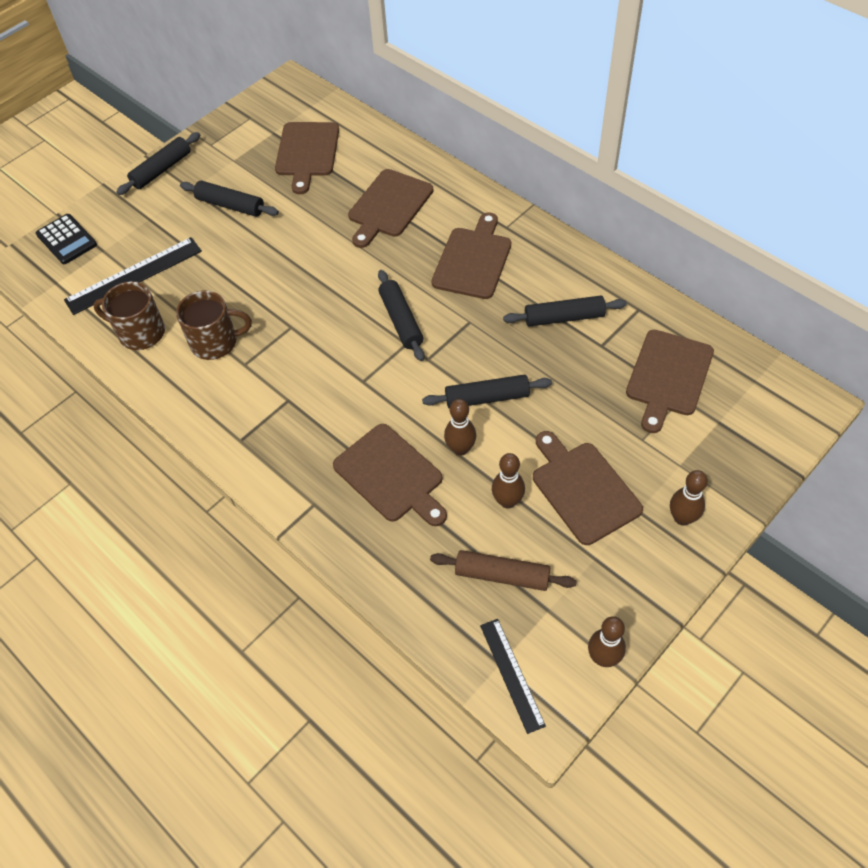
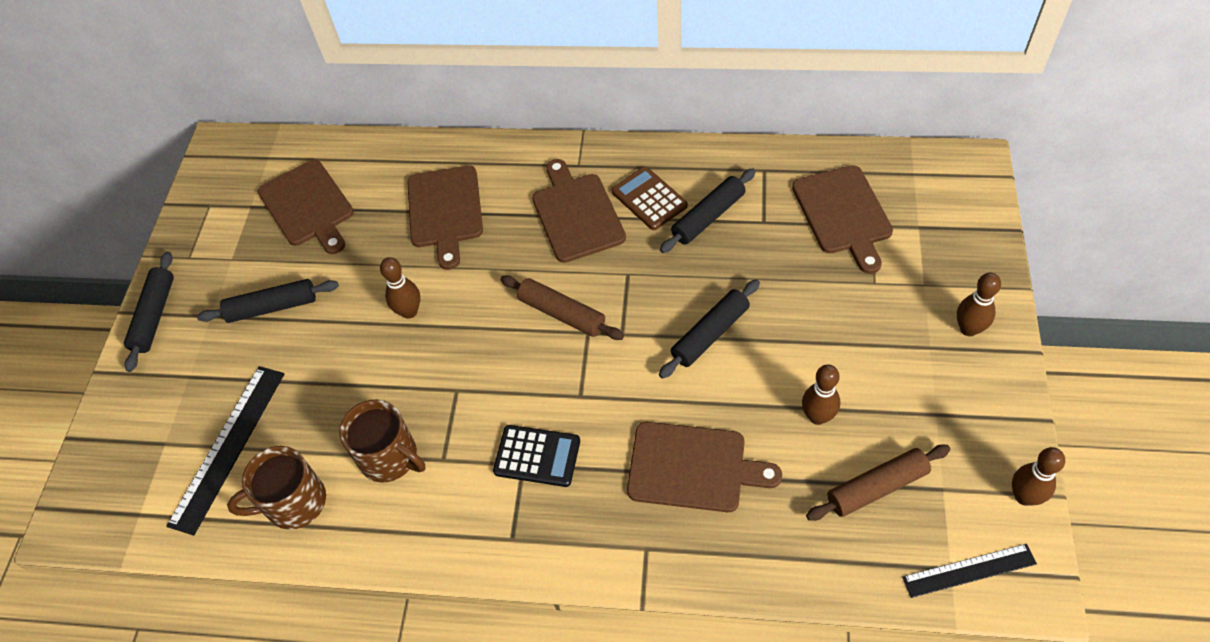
camera: 35 degrees left, 0 degrees up
black calculator [36,214,97,264] -> black calculator moved to [493,425,580,487]
brown mug [176,290,252,360] -> brown mug turned 75 degrees clockwise [339,400,425,483]
black rolling pin [378,270,425,361] -> brown rolling pin [500,275,624,340]
brown bowling pin [444,399,476,456] -> brown bowling pin moved to [380,257,420,319]
black ruler [480,619,546,734] -> black ruler turned 45 degrees counterclockwise [902,544,1037,598]
brown cutting board [533,431,643,545] -> none
none -> brown calculator [612,167,688,230]

